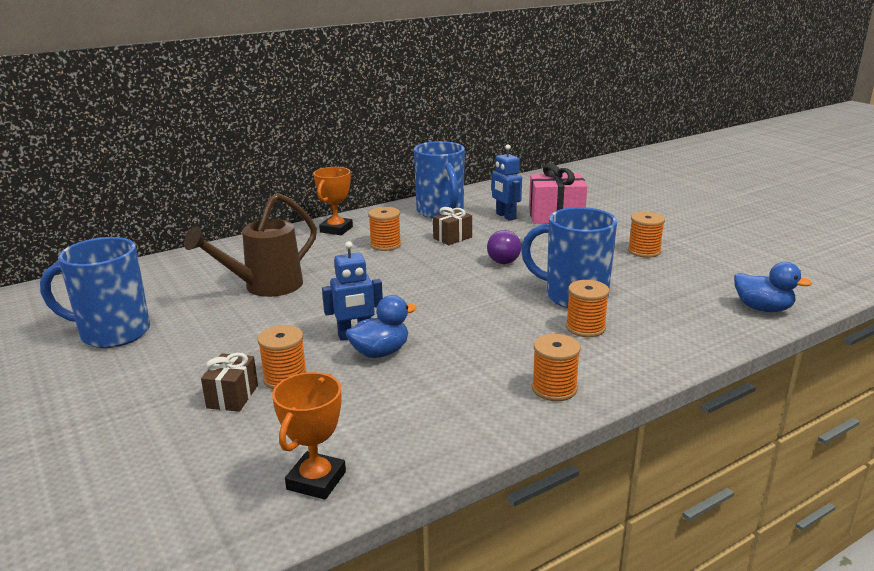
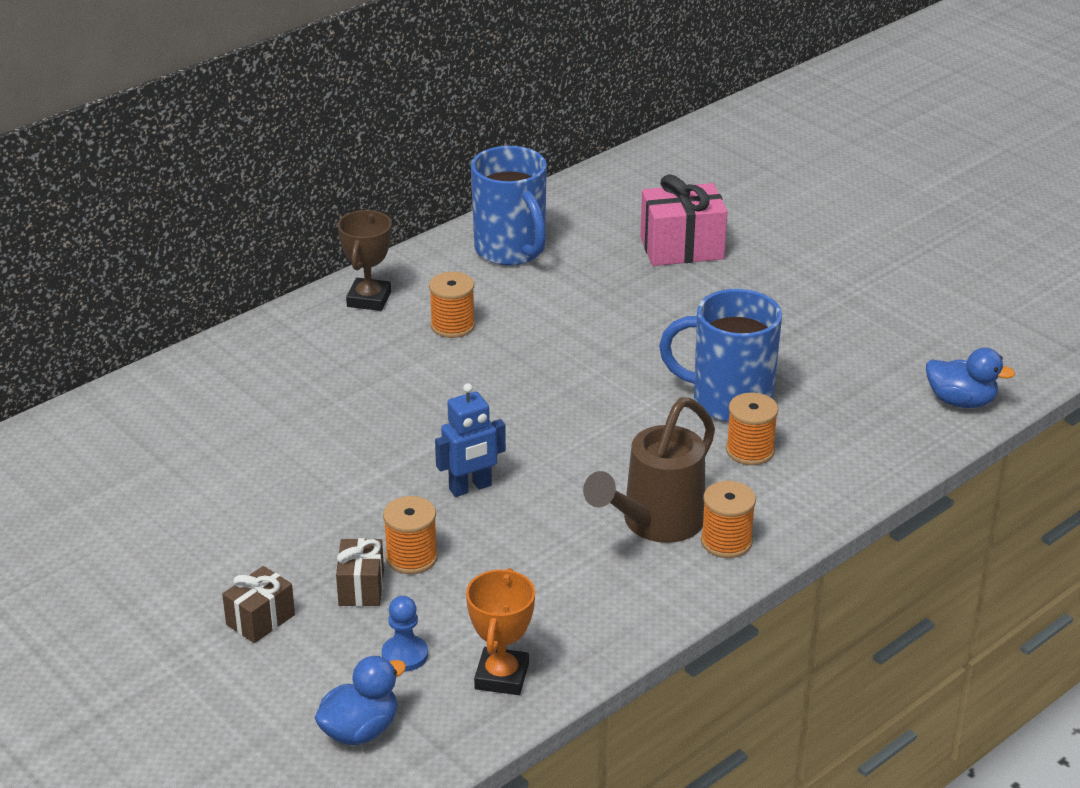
camera: 10 degrees left, 10 degrees up
blue mug [40,237,150,348] -> none
brown watering can [184,193,317,297] -> brown watering can moved to [583,397,715,543]
orange trophy [314,167,353,235] -> brown trophy [338,210,392,311]
blue duck [346,295,417,358] -> blue duck moved to [315,656,406,745]
brown gift [433,207,472,245] -> brown gift moved to [222,566,295,643]
purple light bulb [487,230,523,264] -> none
blue robot [491,144,522,221] -> none
orange spool [628,212,665,258] -> none
none -> blue pawn [382,596,428,671]

